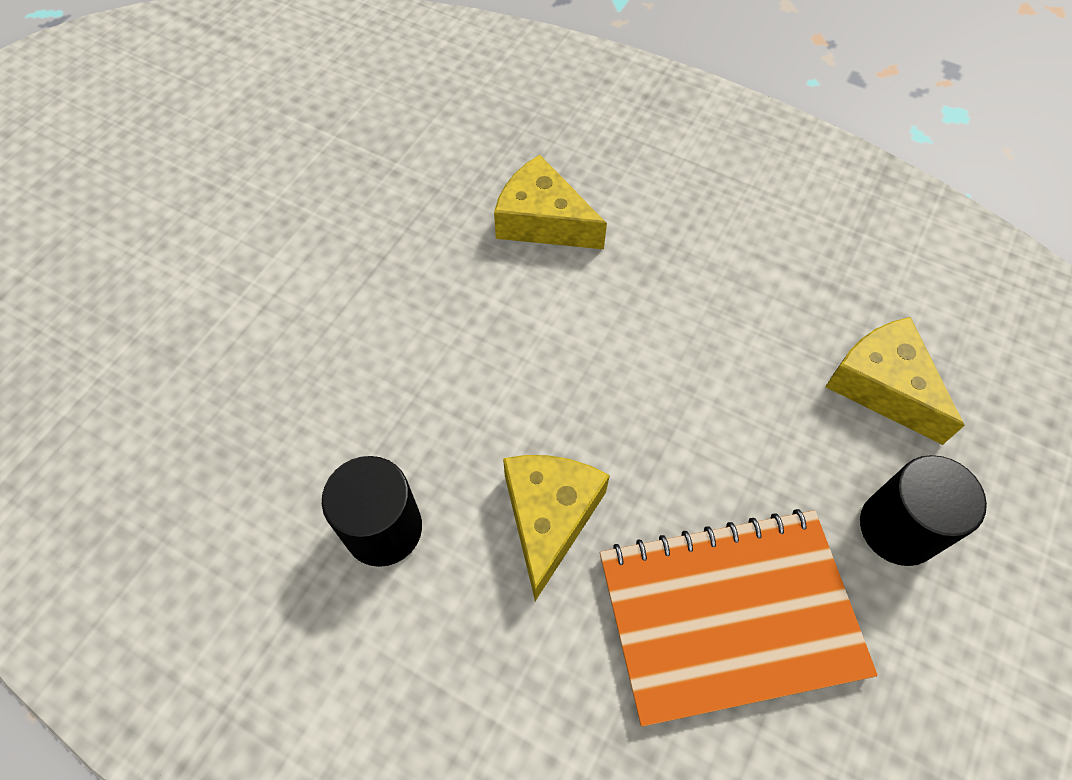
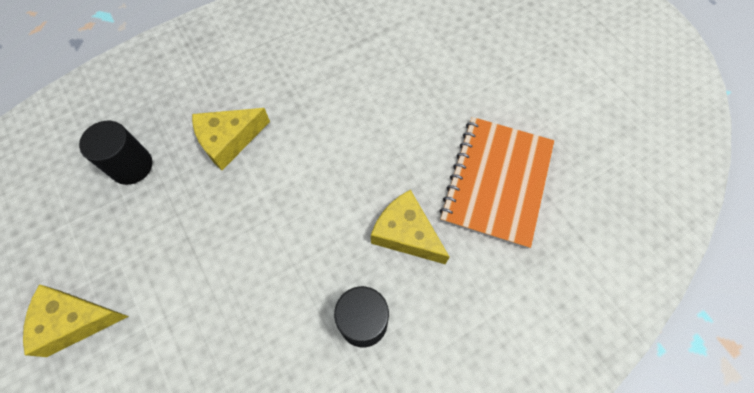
camera: 60 degrees left, 5 degrees up
yellow cheese [825,317,965,445] -> yellow cheese moved to [23,284,129,357]
black cylinder [860,455,987,566] -> black cylinder moved to [79,121,152,185]

